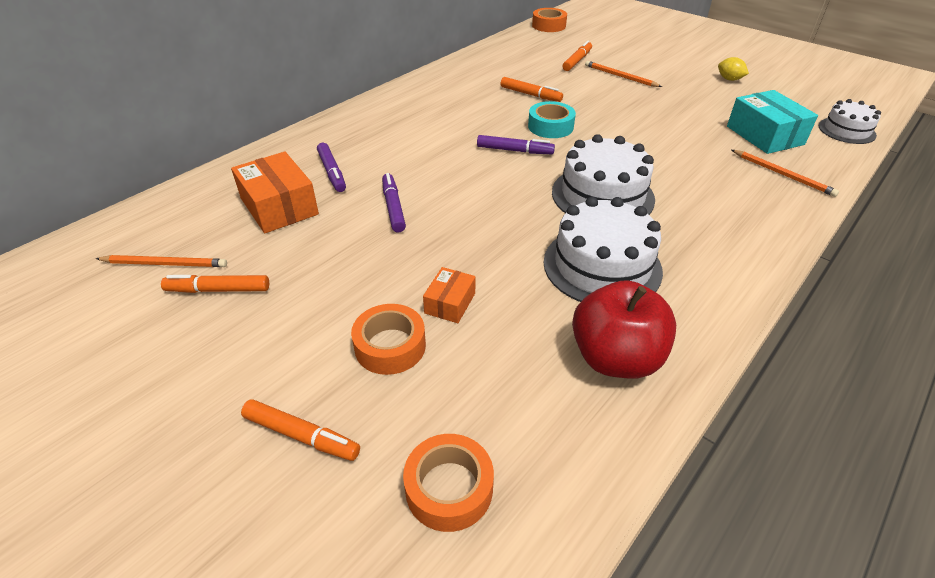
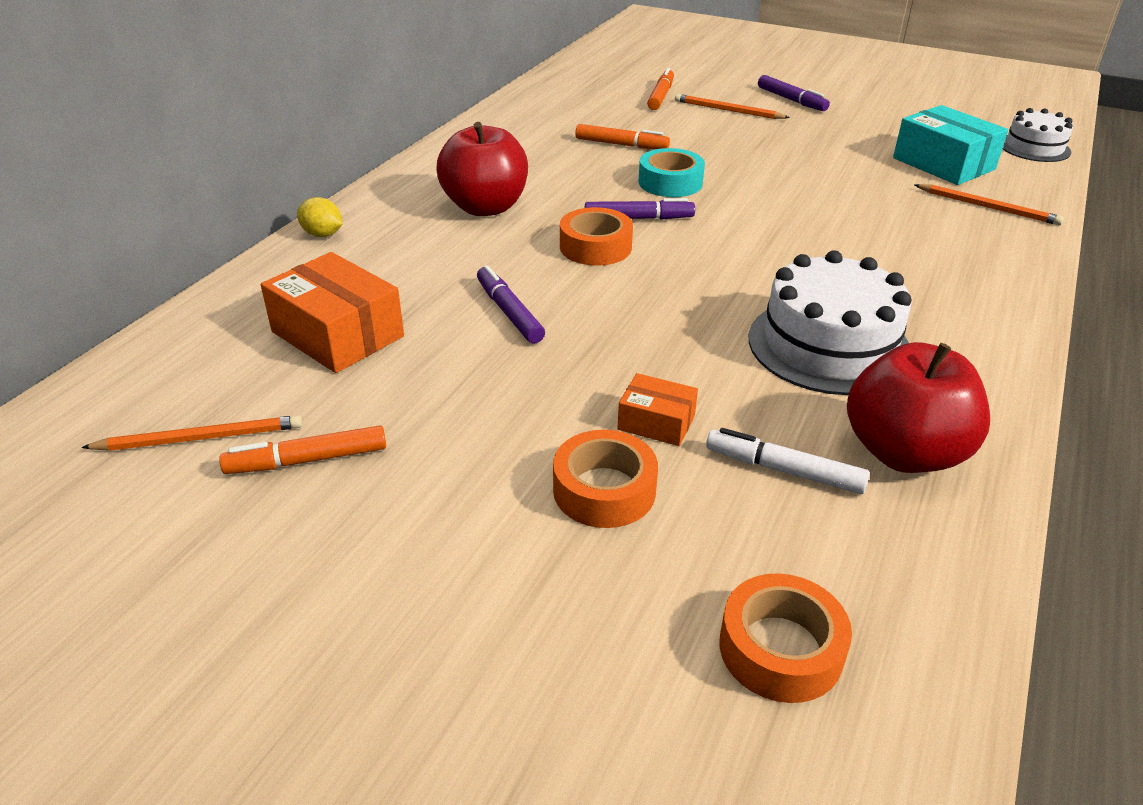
camera: 15 degrees left, 5 degrees down
orange marker [241,399,360,461] -> none
purple marker [317,143,346,192] -> purple marker moved to [758,75,830,111]
orange box [423,267,476,323] -> orange box turned 75 degrees counterclockwise [617,373,698,446]
orange tape [532,8,567,32] -> orange tape moved to [560,207,633,266]
white cake [552,134,655,215] -> none
yellow lemon [718,57,749,81] -> yellow lemon moved to [297,197,343,237]
none -> red apple [437,122,528,216]
none -> white marker [706,428,870,494]

